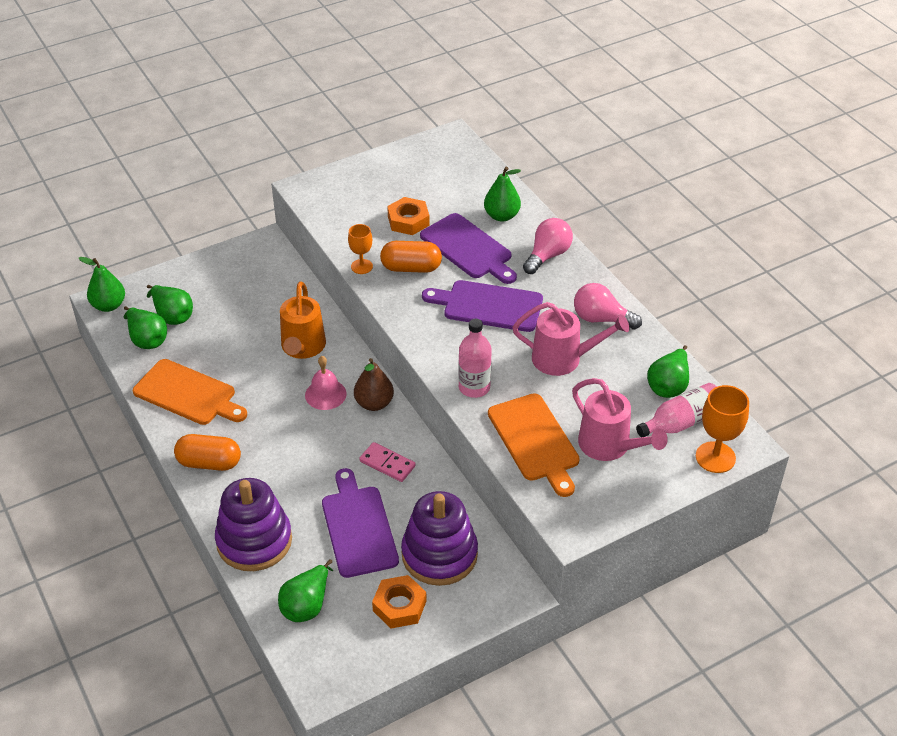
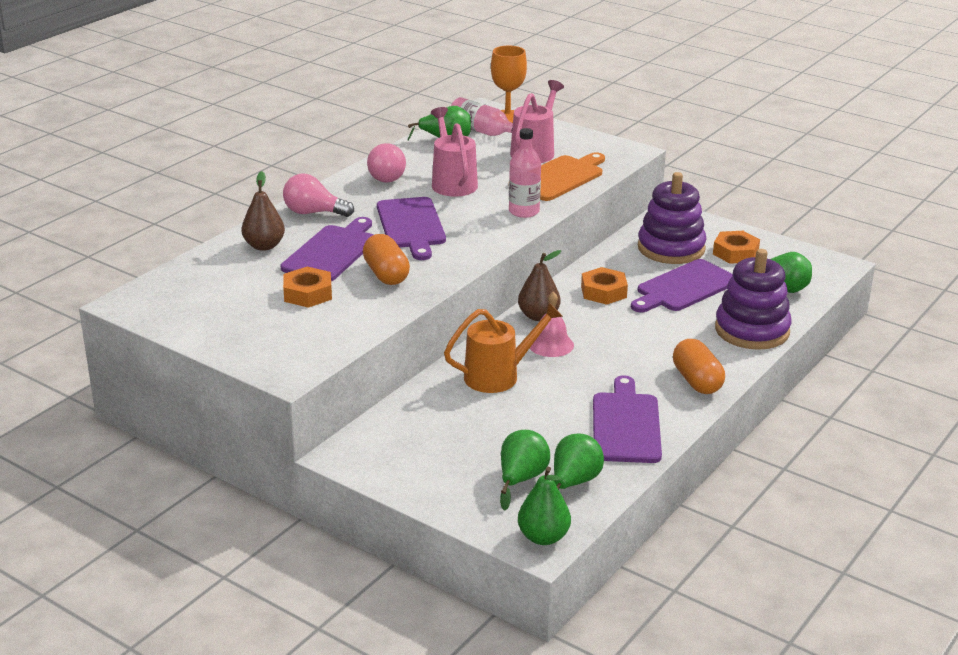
camera: 115 degrees left, 15 degrees down
orange cutting board [133,359,247,425] -> purple cutting board [593,375,662,463]
orange goblet [348,224,373,274] -> none
pink domino [359,442,416,482] -> orange nut [581,267,628,305]
green pear [484,167,521,222] -> brown pear [241,171,285,251]

